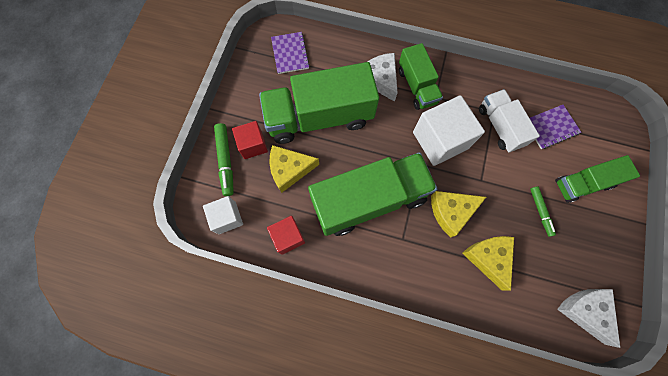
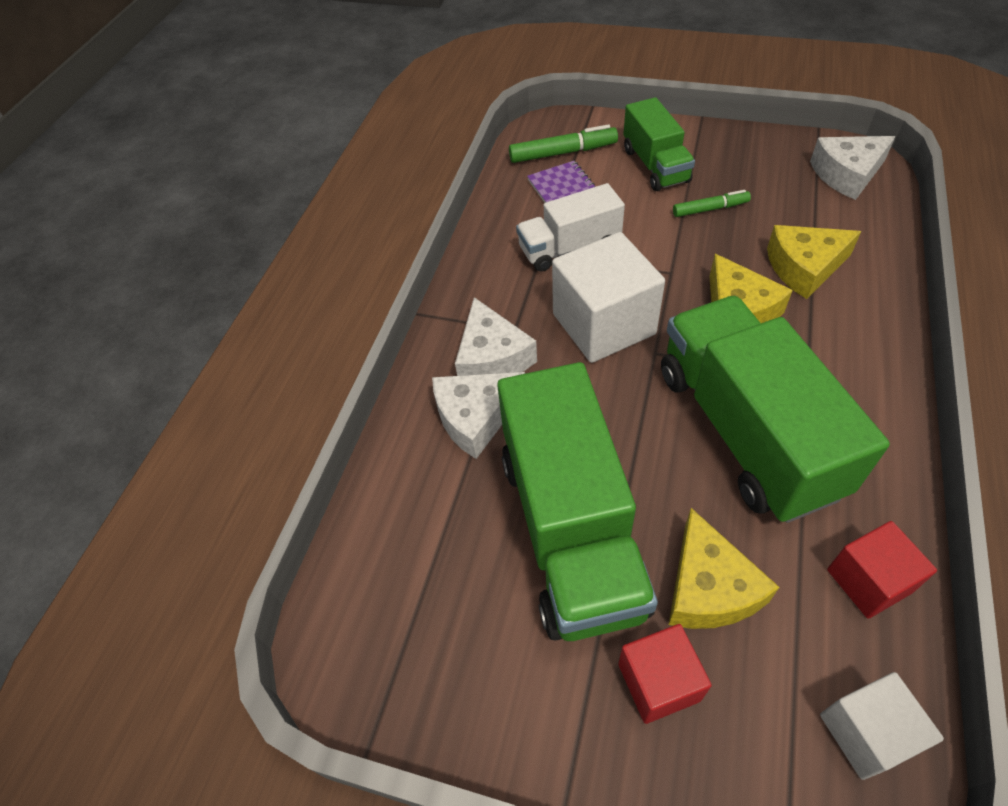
camera: 85 degrees left, 20 degrees down
green marker [214,123,234,196] -> green marker moved to [509,124,618,163]
purple notebook [271,32,310,74] -> none
green truck [399,43,443,110] -> white cheese [455,297,537,376]

